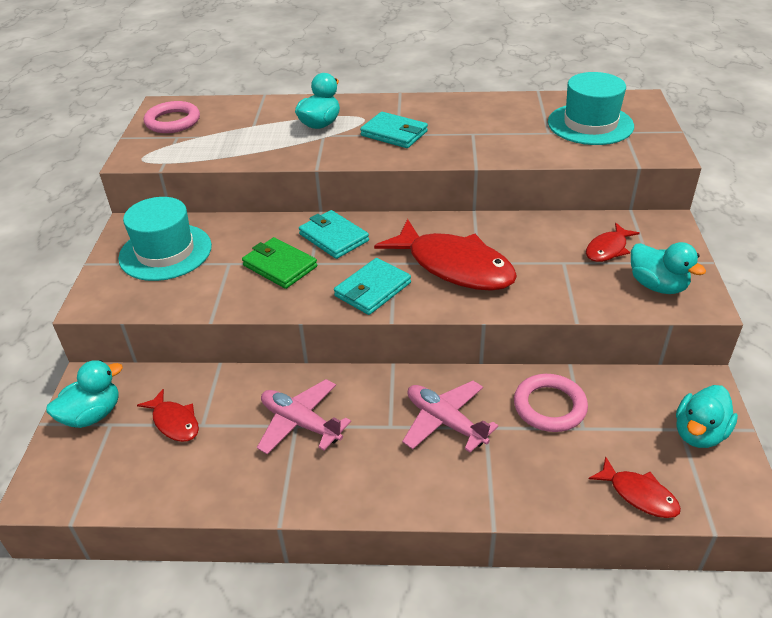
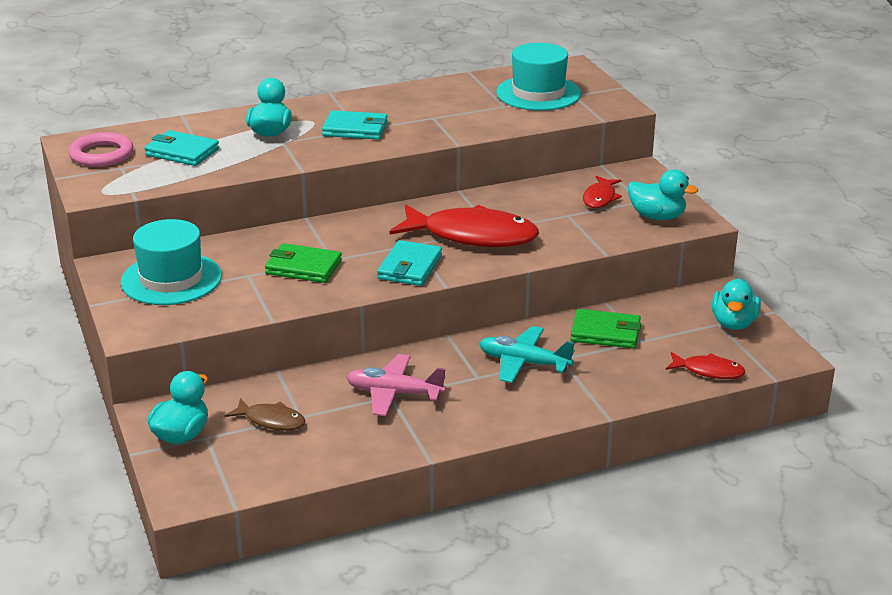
camera: 25 degrees left, 10 degrees down
red fish [137,389,199,442] -> brown fish [225,398,306,431]
turquoise wallet [299,210,369,259] -> turquoise wallet moved to [144,130,219,166]
pink plane [402,381,498,453] -> turquoise plane [479,326,575,383]
pink ring [514,374,588,432] -> green wallet [570,309,641,349]

